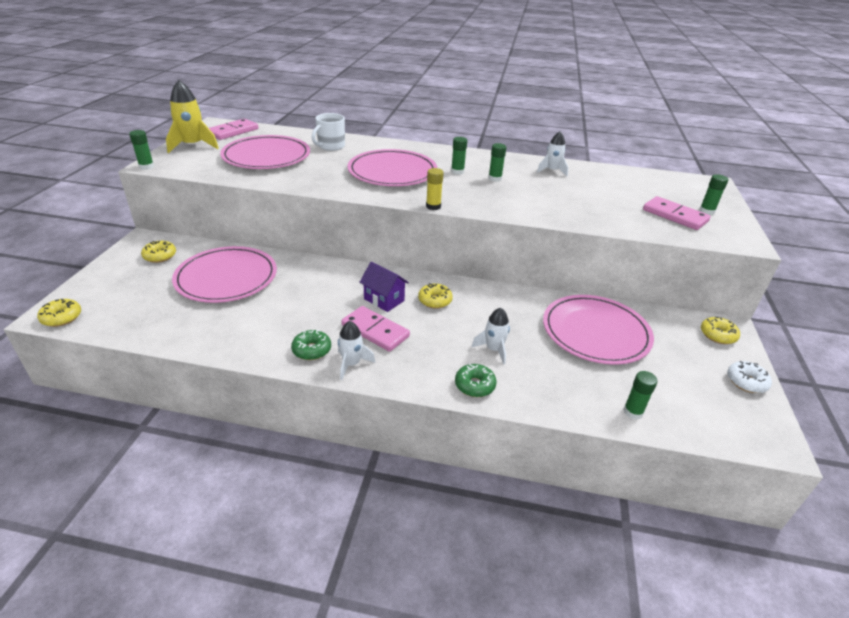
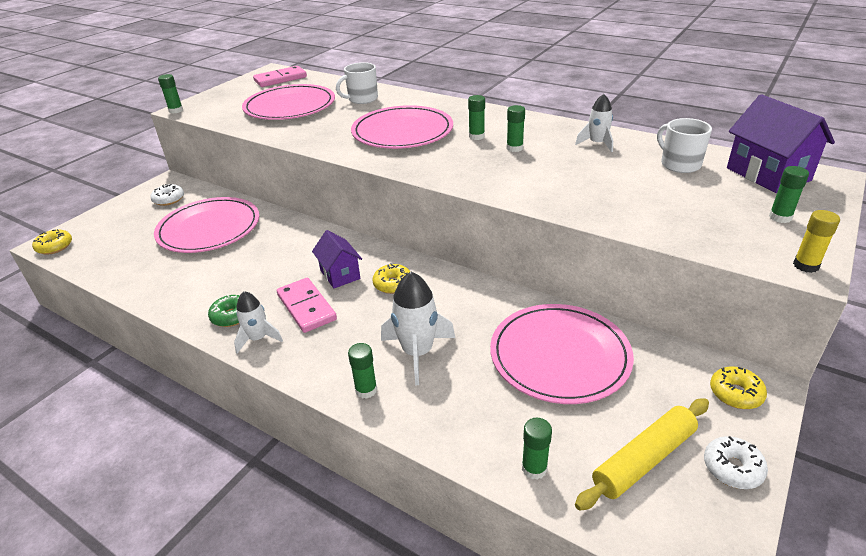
camera: 25 degrees right, 0 degrees up
yellow donut [141,241,176,263] -> white donut [150,184,184,206]
yellow rocket [166,80,219,153] -> none
yellow glue stick [426,168,444,210] -> yellow glue stick moved to [793,210,840,273]
green donut [455,364,497,397] -> green glue stick [348,343,377,399]
white rocket [472,308,510,364] -> white rocket [381,272,455,385], size x1.59
pink domino [643,196,711,230] -> none
none -> yellow rolling pin [575,398,709,511]
none -> white mug [657,118,712,173]
none -> purple house [727,94,835,193]

